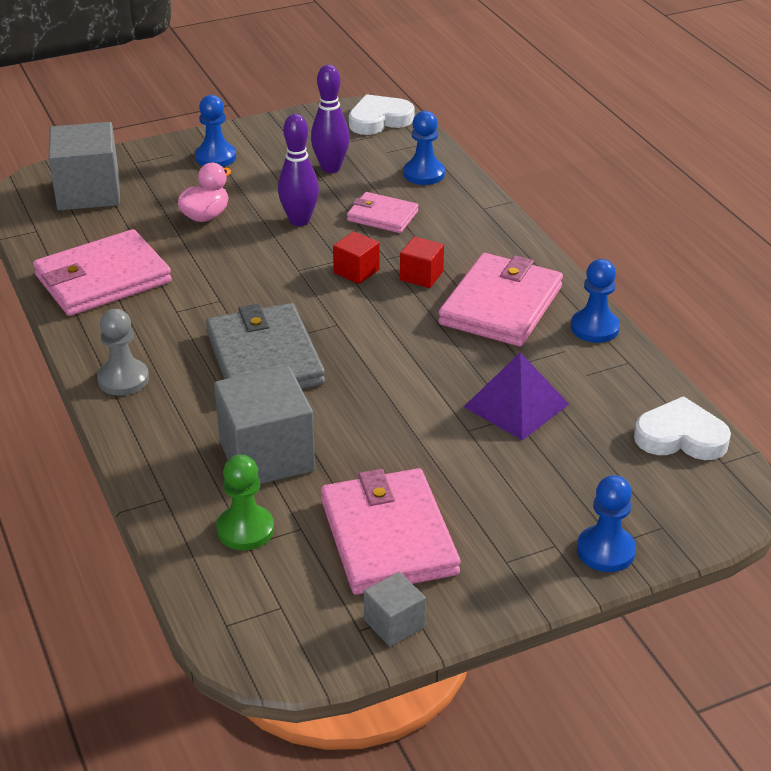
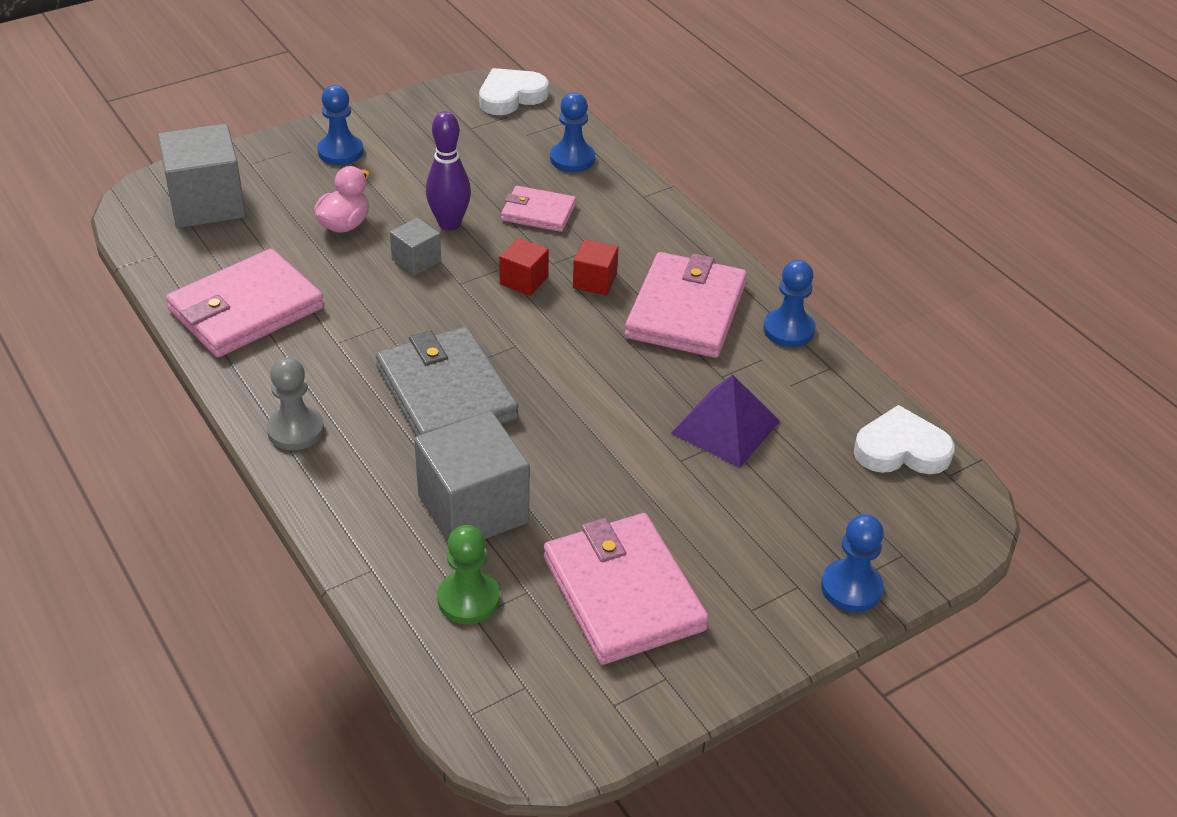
camera: 10 degrees left, 5 degrees up
purple bowling pin [311,65,350,173] -> none
grey cube [364,572,426,647] -> grey cube moved to [390,218,441,276]

